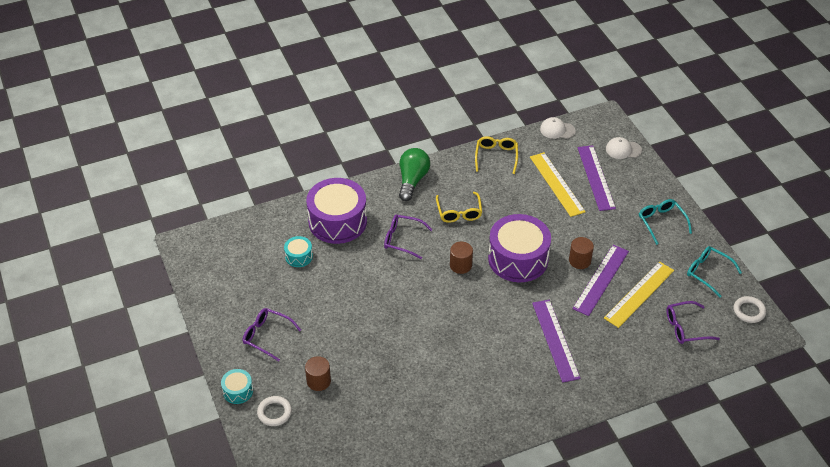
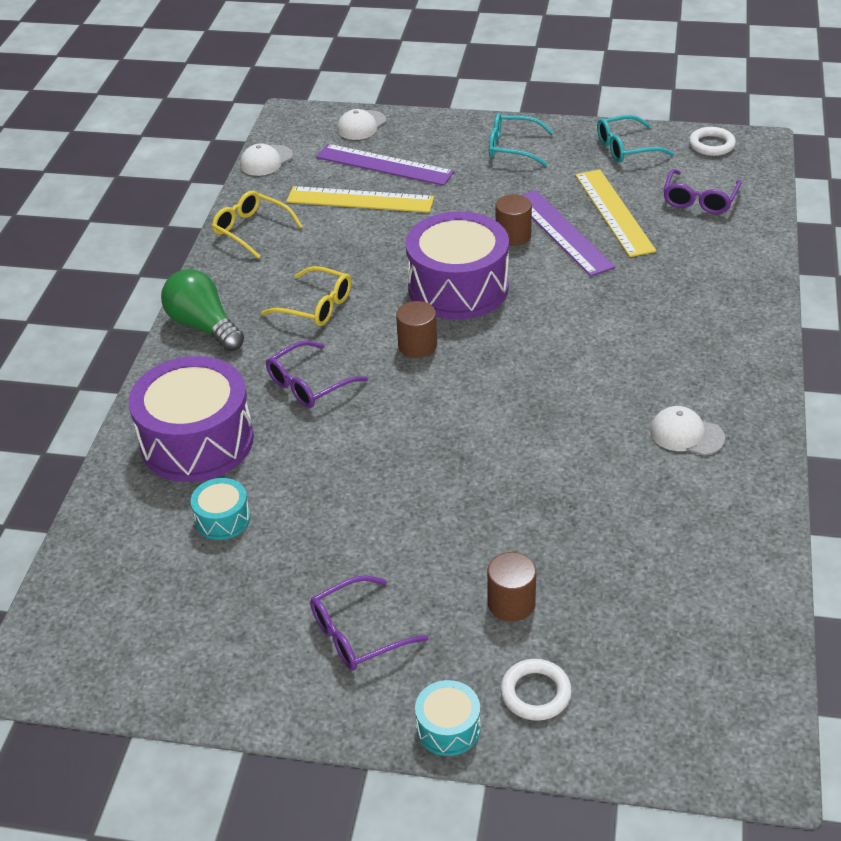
camera: 55 degrees left, 5 degrees down
purple ruler [532,300,581,383] -> none
none -> white cap [650,406,725,456]

